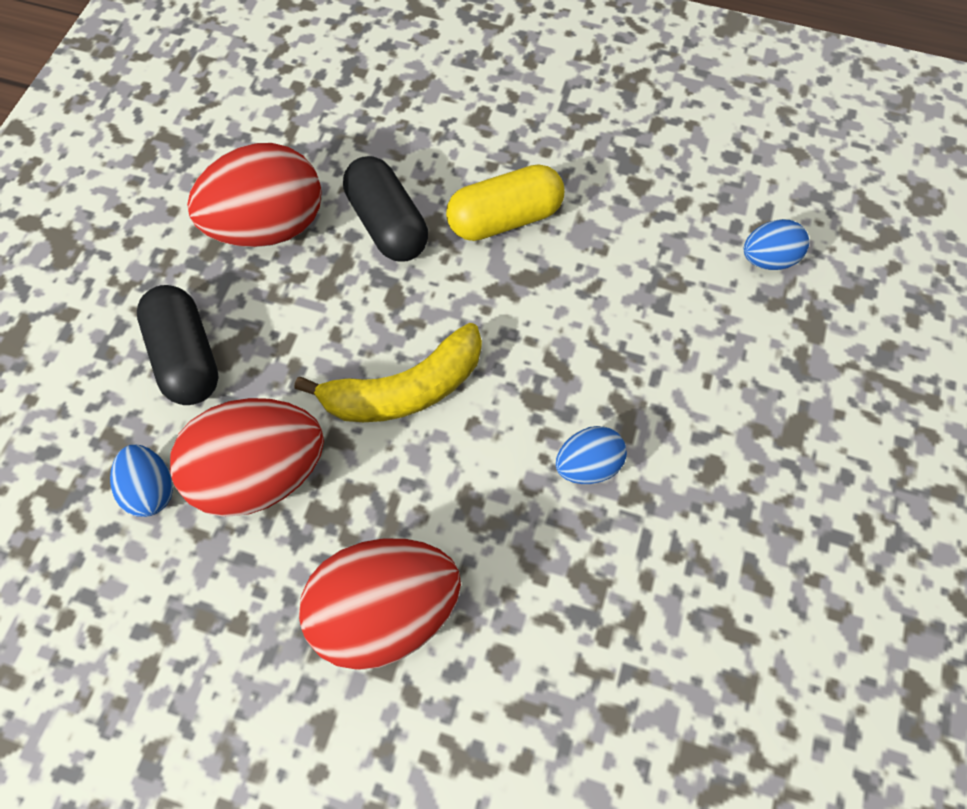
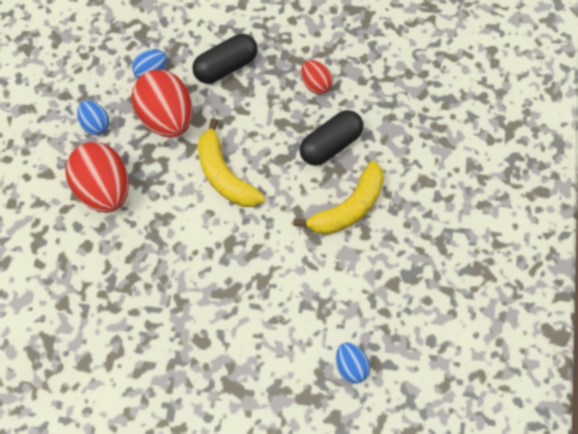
camera: 80 degrees right, 0 degrees up
red egg [187,143,322,247] -> red egg [301,60,333,94], size x0.51
yellow capsule [446,164,565,241] -> yellow banana [294,161,384,235]
blue egg [556,426,627,484] -> blue egg moved to [77,100,109,135]

